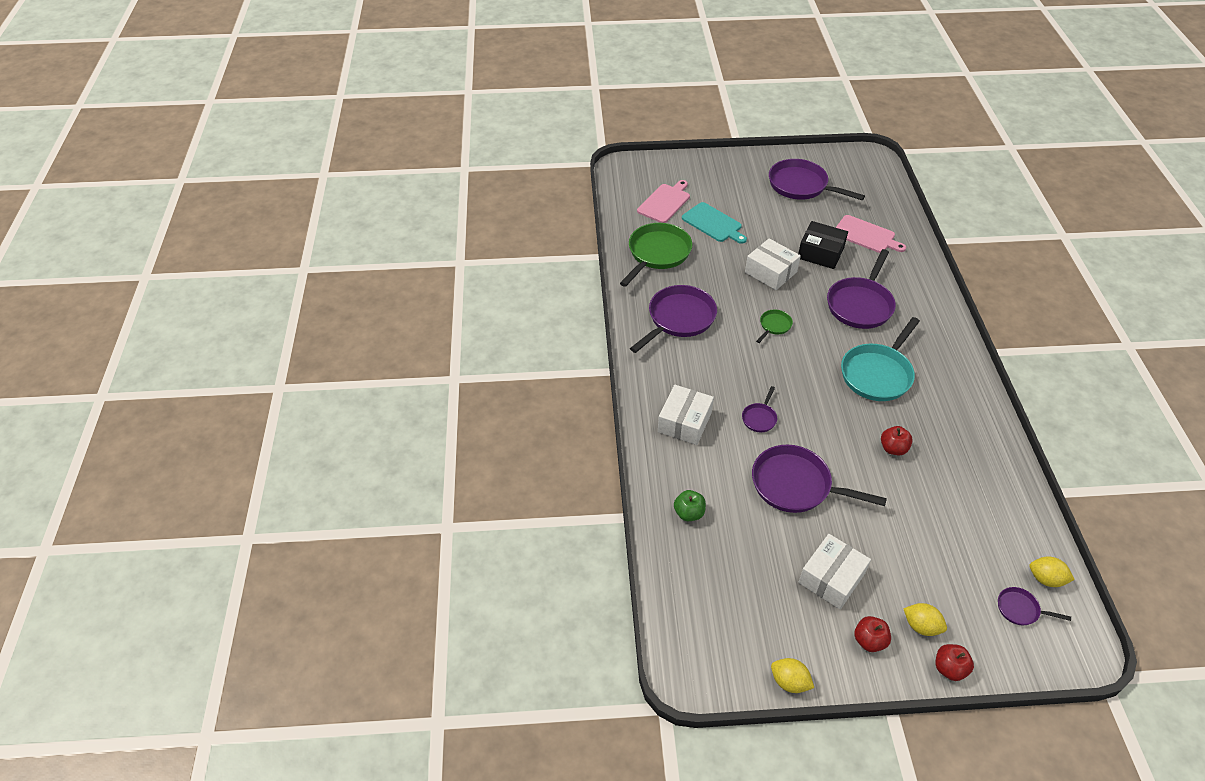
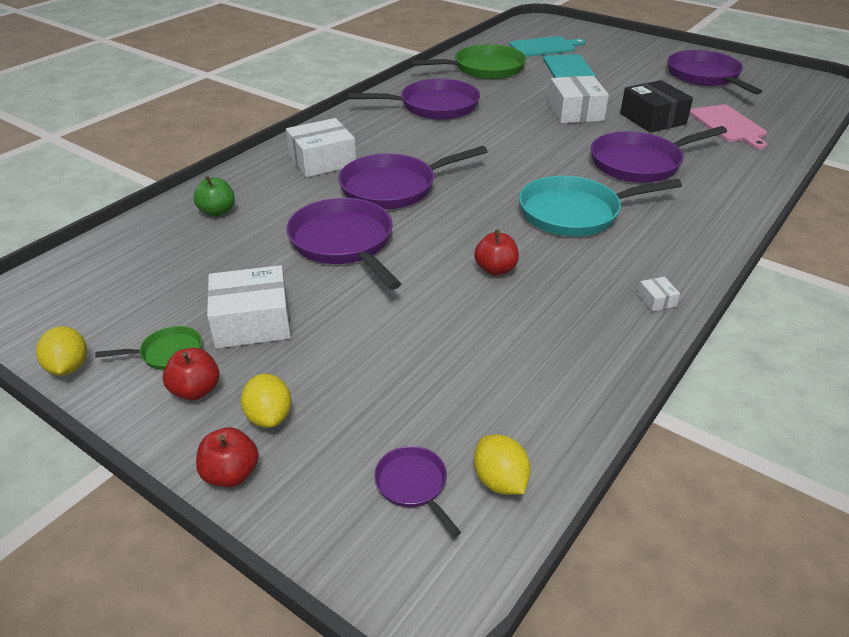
camera: 40 degrees right, 10 degrees down
pink cutting board [637,180,690,223] -> turquoise cutting board [509,36,586,57]
purple pan [742,386,777,432] -> purple pan [338,146,488,209], size x2.11
green pan [756,310,793,343] -> green pan moved to [95,326,202,370]
none -> white box [638,277,680,311]

